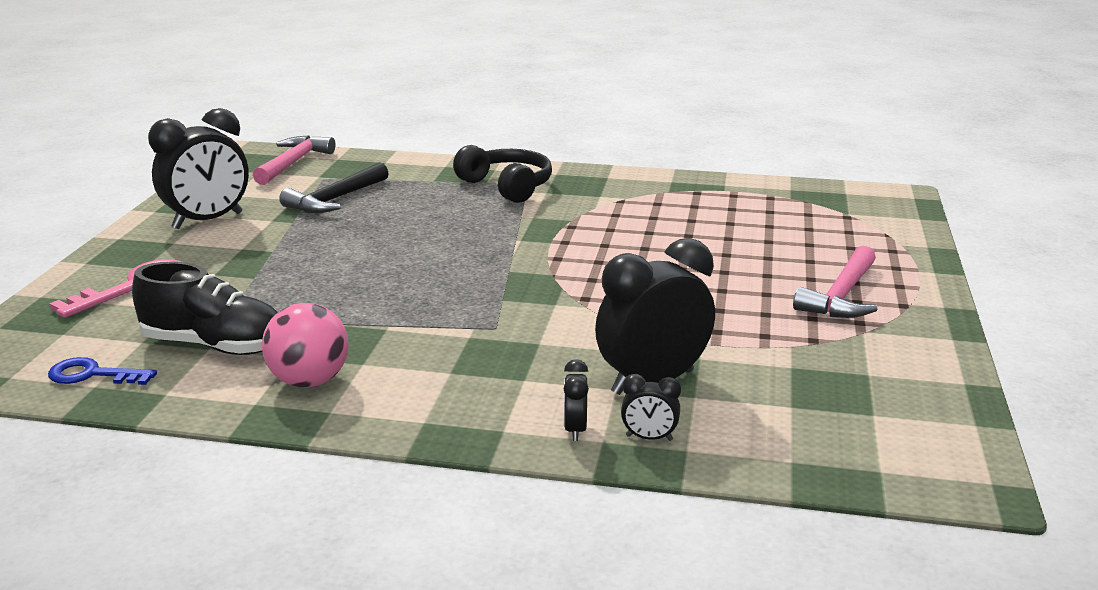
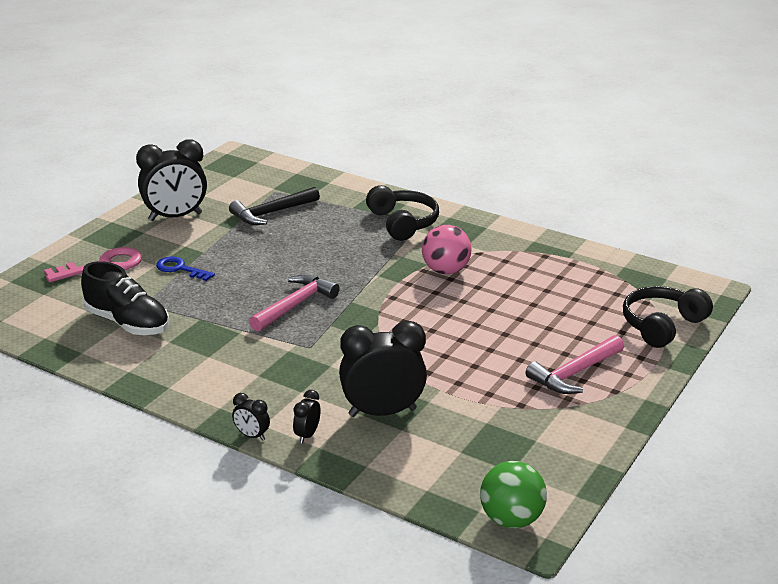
camera: 20 degrees right, 5 degrees up
blue key [48,357,157,385] -> blue key moved to [156,256,215,281]
pink hammer [253,135,336,185] -> pink hammer moved to [249,274,340,332]
pink ball [262,303,349,387] -> pink ball moved to [422,225,472,274]
black clock [621,374,681,441] -> black clock moved to [232,393,270,441]
none -> green ball [480,461,547,528]
none -> black headphones [623,286,713,348]

